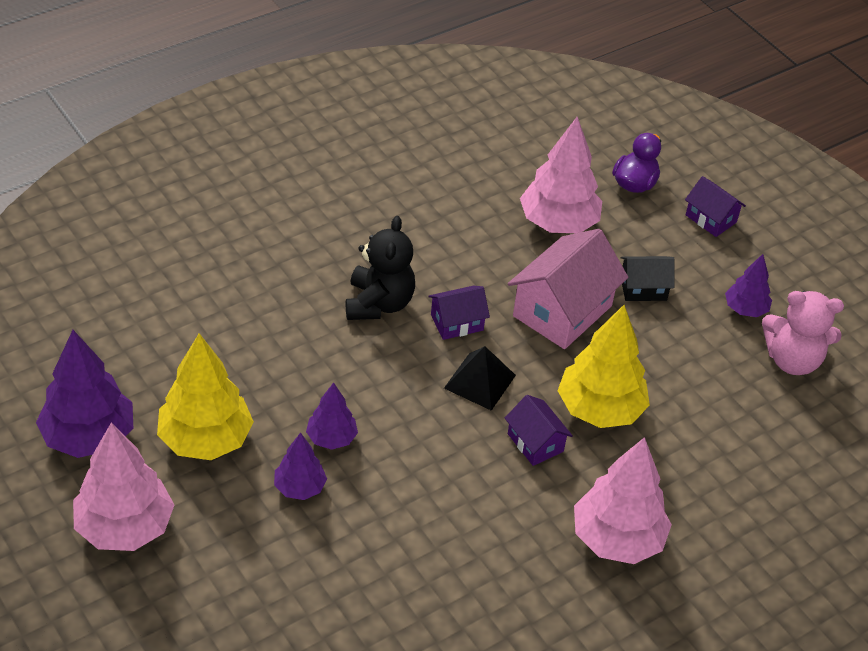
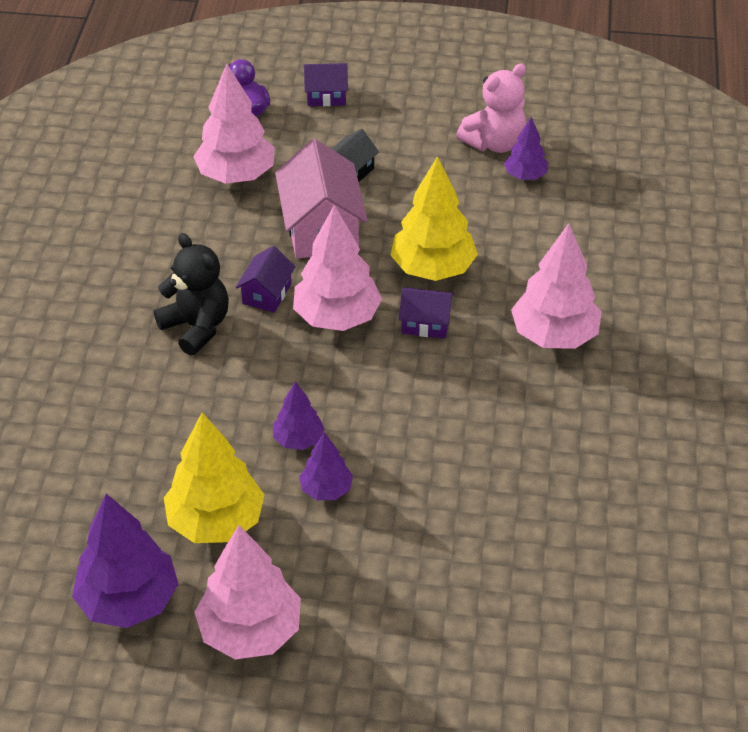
camera: 45 degrees left, 0 degrees up
black pyramid [444,346,516,411] -> pink tree [293,205,382,331]
purple tree [725,254,772,317] -> purple tree moved to [504,117,548,180]

